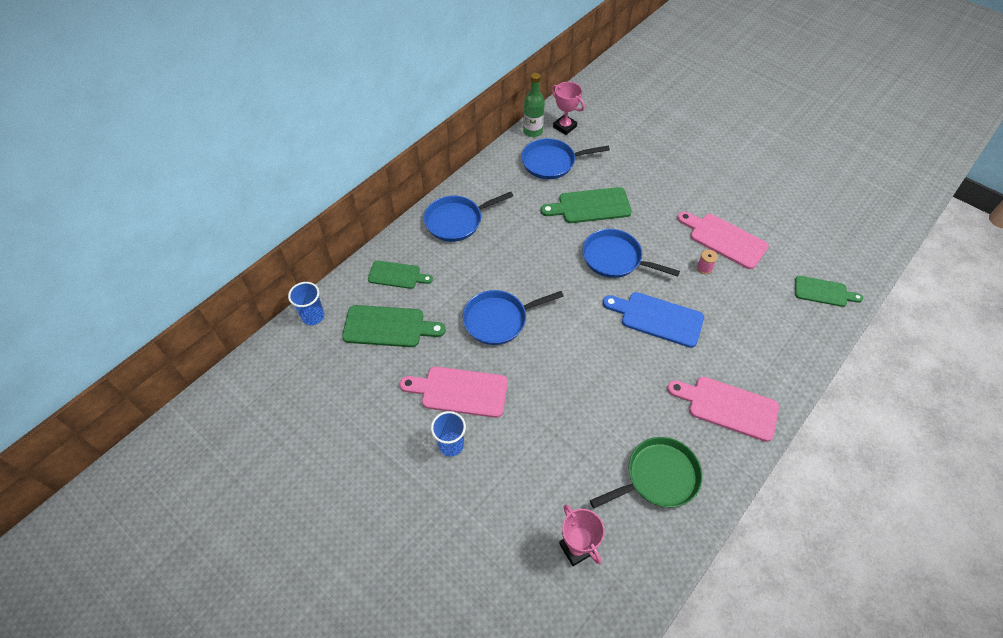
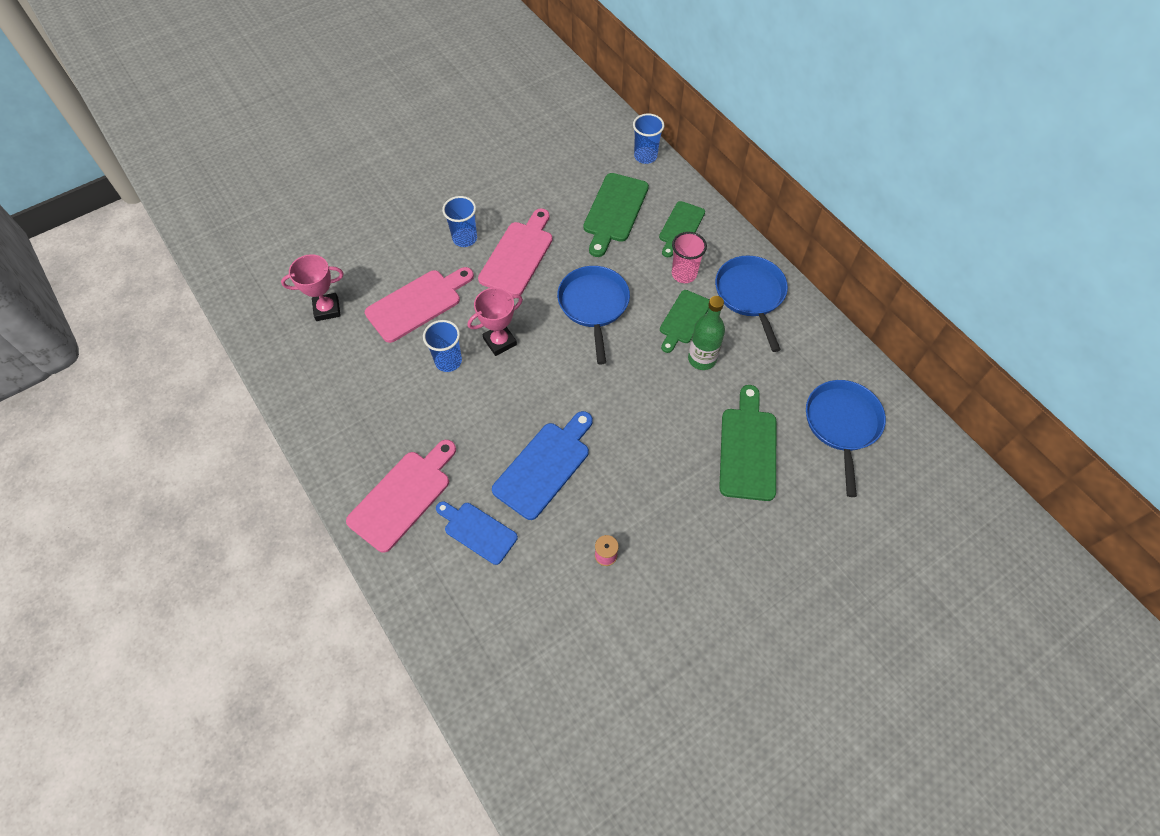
camera: 105 degrees right, 5 degrees up
green bottle [523,73,545,137] -> green bottle moved to [688,296,725,370]
pink trophy [551,82,585,135] -> pink trophy moved to [468,288,523,356]
blue pan [582,229,680,278] -> none
green pan [590,437,703,508] -> none
pink cutting board [677,211,769,269] -> pink cutting board moved to [365,267,474,343]
green cutting board [795,276,863,307] -> green cutting board moved to [660,290,709,353]
none -> blue cup [423,320,462,372]
none -> blue cutting board [436,501,518,565]
none -> pink cup [672,232,707,283]

